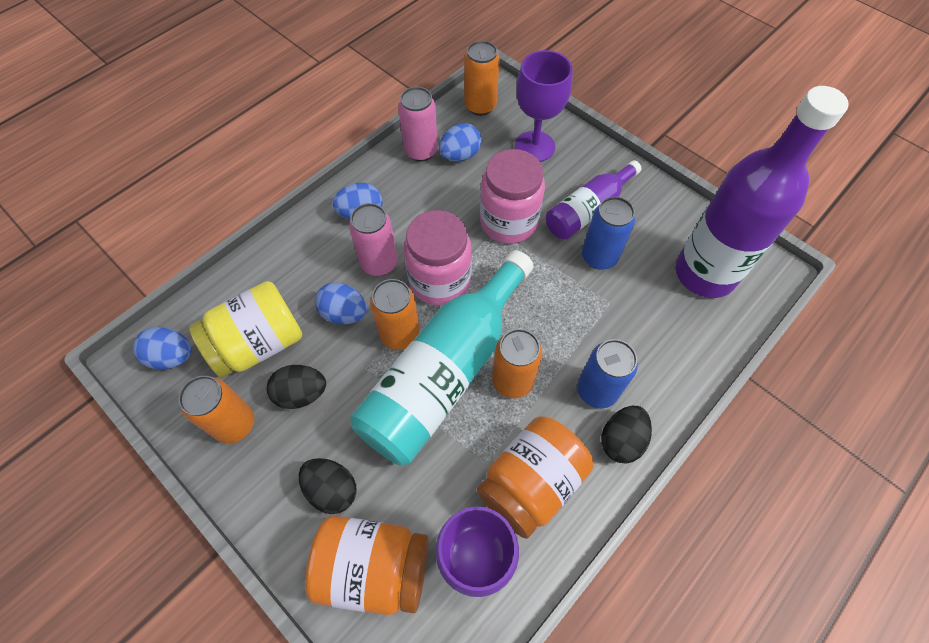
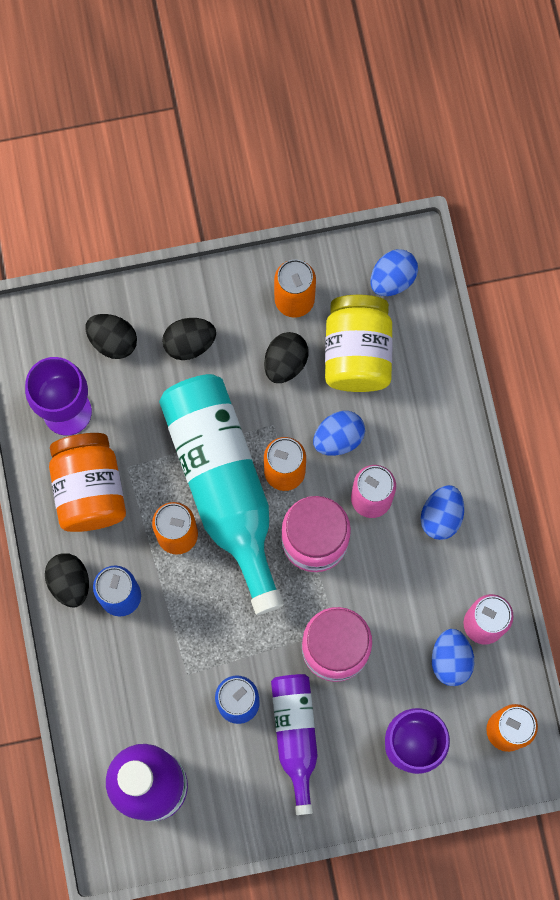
camera: 125 degrees right, 15 degrees up
orange jar [305,516,429,615] -> black egg [86,314,137,359]

